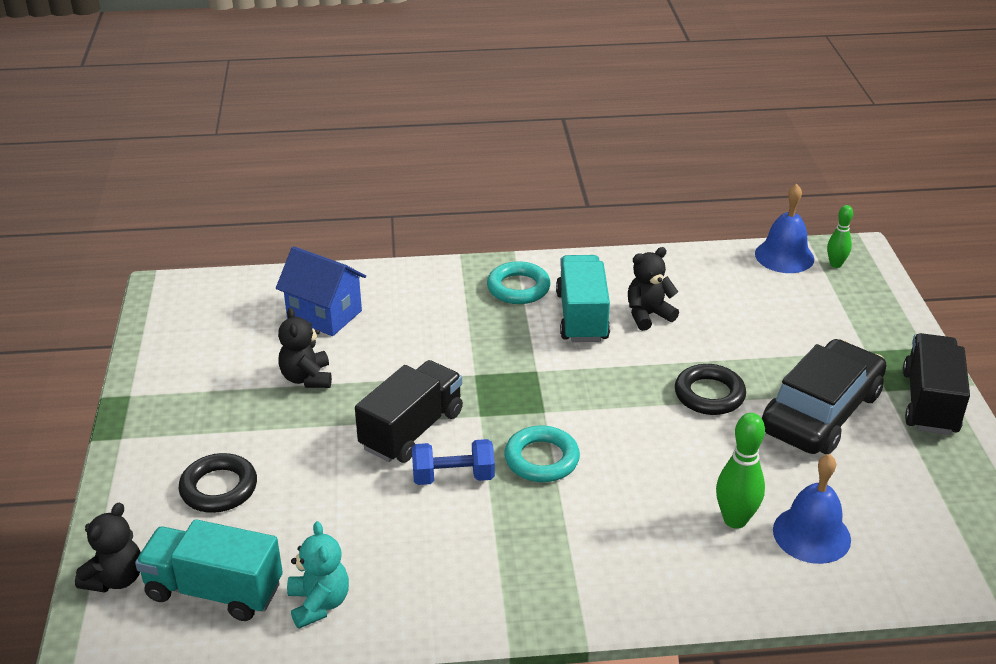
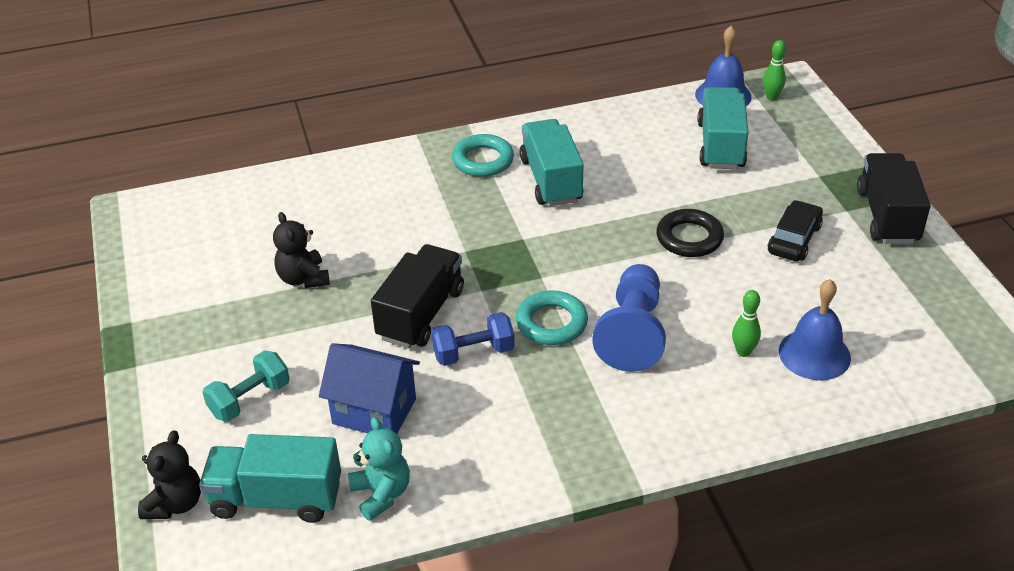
camera: 10 degrees left, 5 degrees up
black ring [179,453,257,513] -> turquoise dumbbell [203,351,290,422]
blue house [276,246,366,336] -> blue house moved to [319,343,420,434]
black teddy bear [628,247,679,331] -> none
green bowling pin [716,413,765,529] -> green bowling pin [732,290,761,357], size x0.64
black car [762,339,886,454] -> black car [768,200,823,261], size x0.55
none -> blue pawn [592,264,666,372]
none -> turquoise truck [697,87,748,169]

